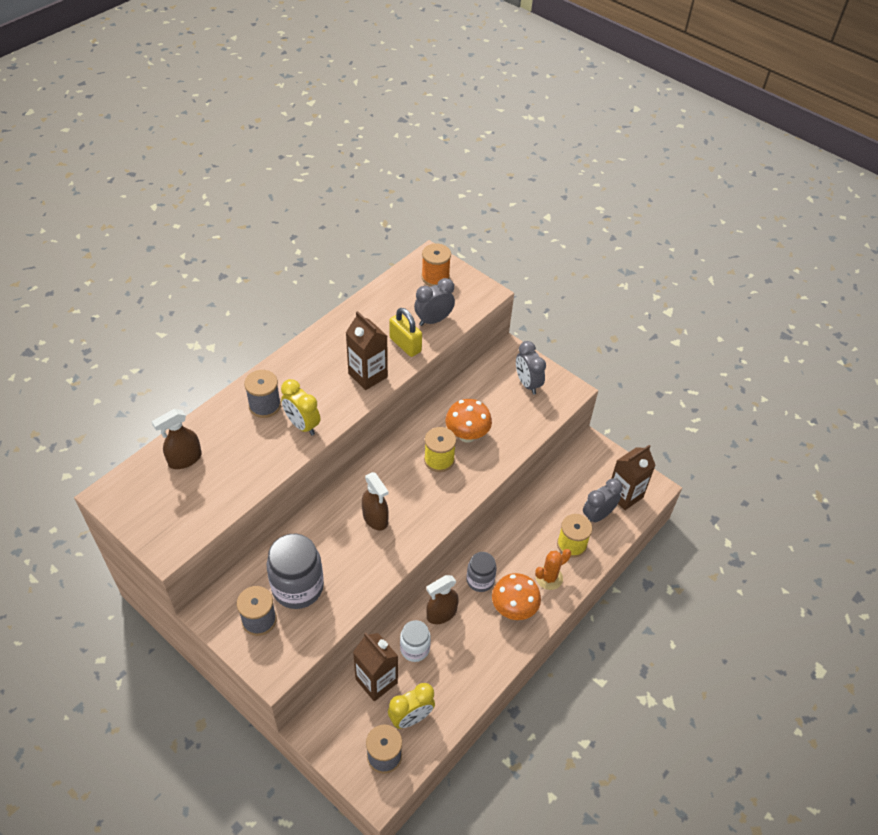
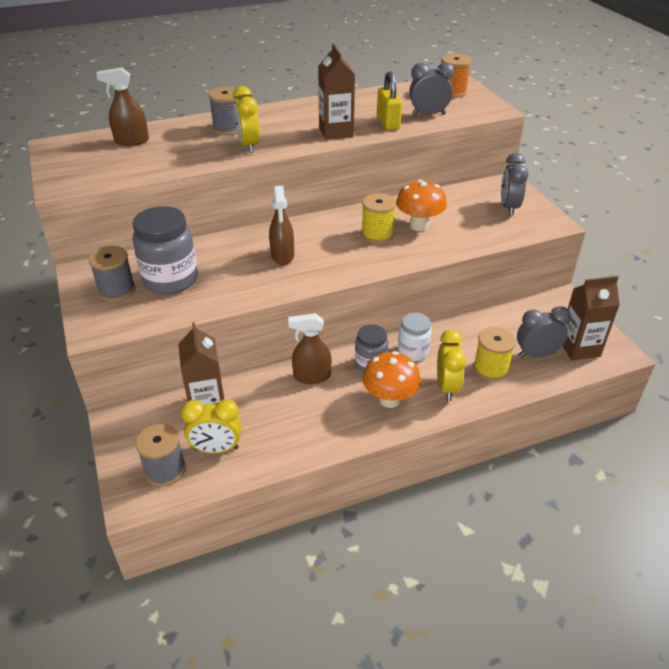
camera: 30 degrees right, 10 degrees down
white jar [400,620,431,662] -> white jar moved to [398,313,432,361]
orange cactus [535,549,571,590] -> yellow clock [437,330,466,401]

